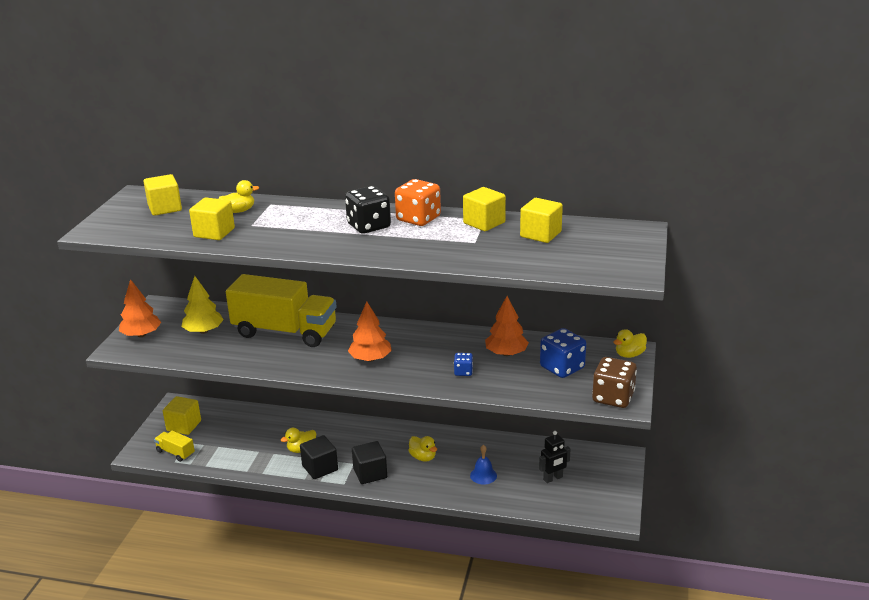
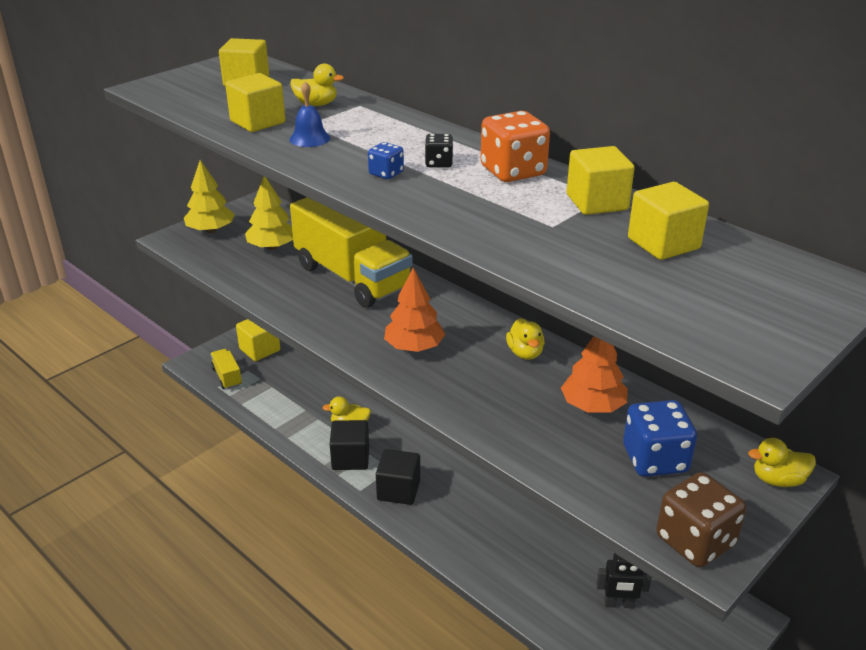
camera: 30 degrees right, 5 degrees up
orange tree [119,279,162,337] -> yellow tree [184,160,235,233]
black dice [345,186,391,234] -> black dice [425,134,453,168], size x0.52
yellow duck [408,436,437,461] -> yellow duck moved to [506,318,545,360]
blue dice [454,353,473,376] -> blue dice moved to [368,142,404,179]
blue bell [470,445,497,485] -> blue bell moved to [289,81,330,147]

